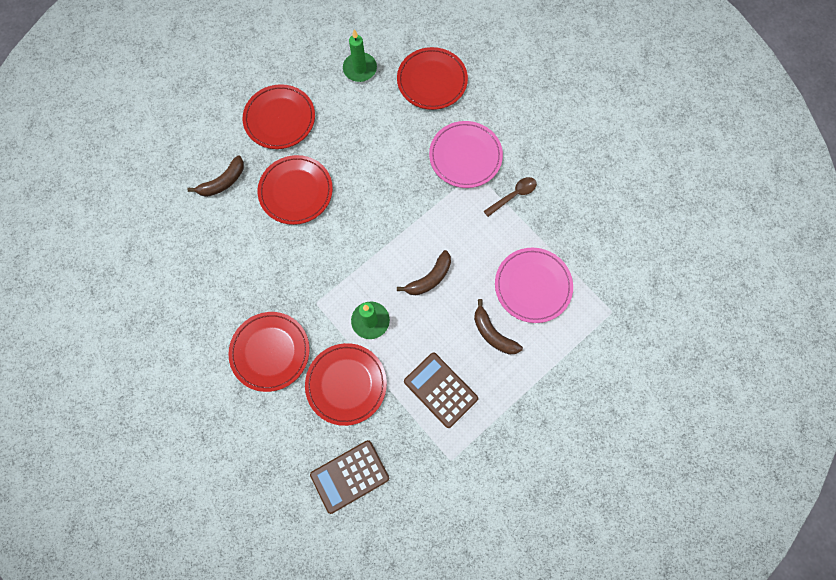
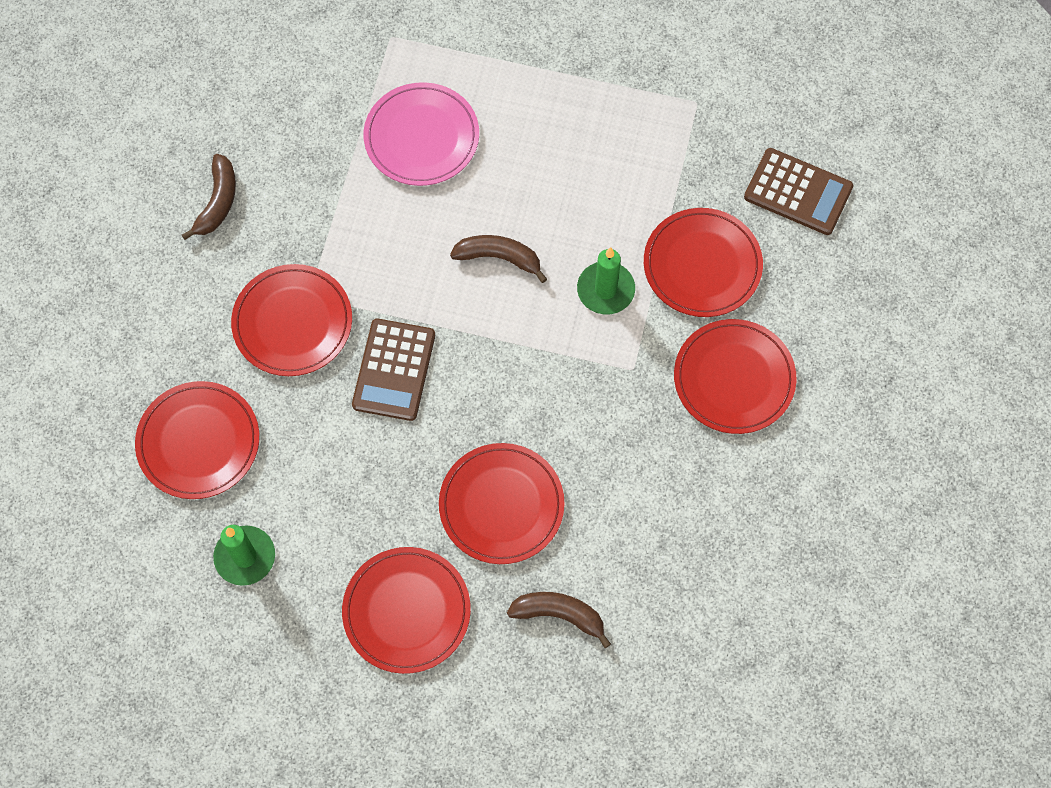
camera: 125 degrees left, 5 degrees down
brown calculator [404,352,478,428] -> brown calculator moved to [352,319,435,421]
pink plate [429,121,503,188] -> red plate [231,264,352,376]
brown banana [474,299,523,355] -> brown banana moved to [182,154,236,240]
brown spoon [484,177,537,217] -> none

